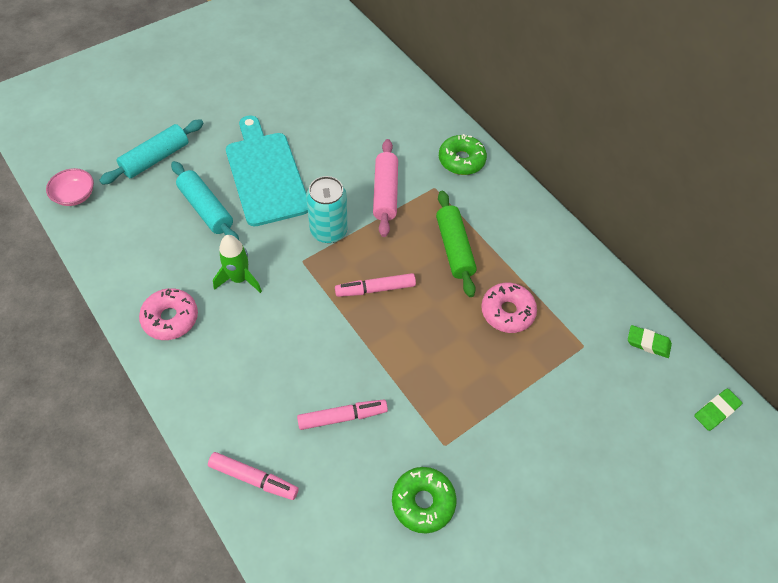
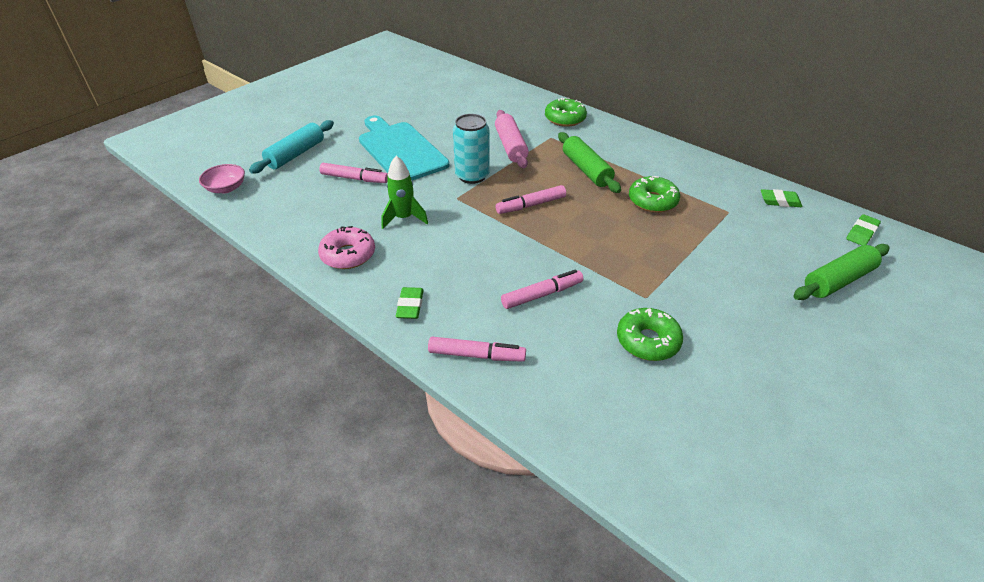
camera: 10 degrees left, 15 degrees down
turquoise rolling pin [171,161,239,240] -> pink marker [319,163,388,183]
pink donut [481,283,537,333] -> green donut [629,176,680,213]
none -> green eraser [396,287,424,319]
none -> green rolling pin [793,244,890,300]

